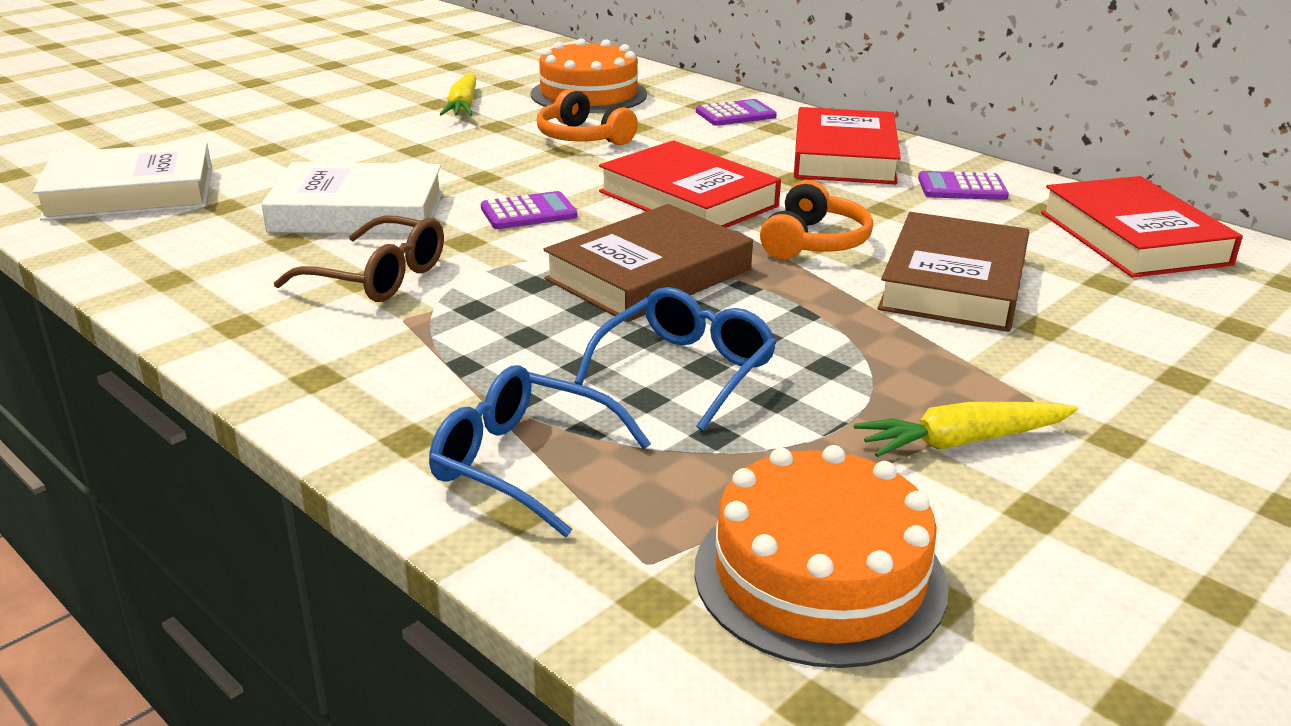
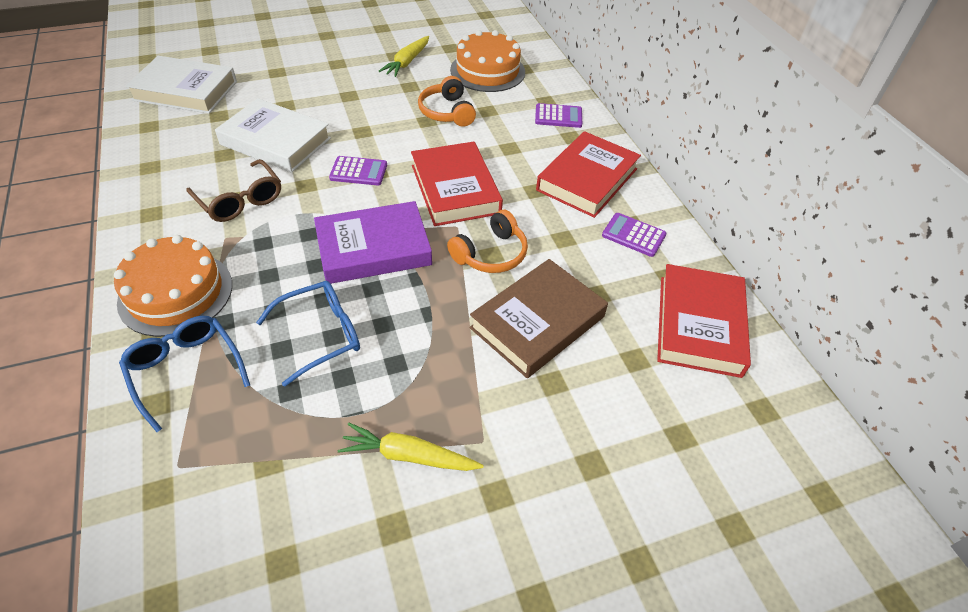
camera: 25 degrees right, 20 degrees up
brown book [543,204,753,322] -> purple book [314,201,432,284]
orange cake [694,445,948,668] -> orange cake moved to [114,235,232,337]

